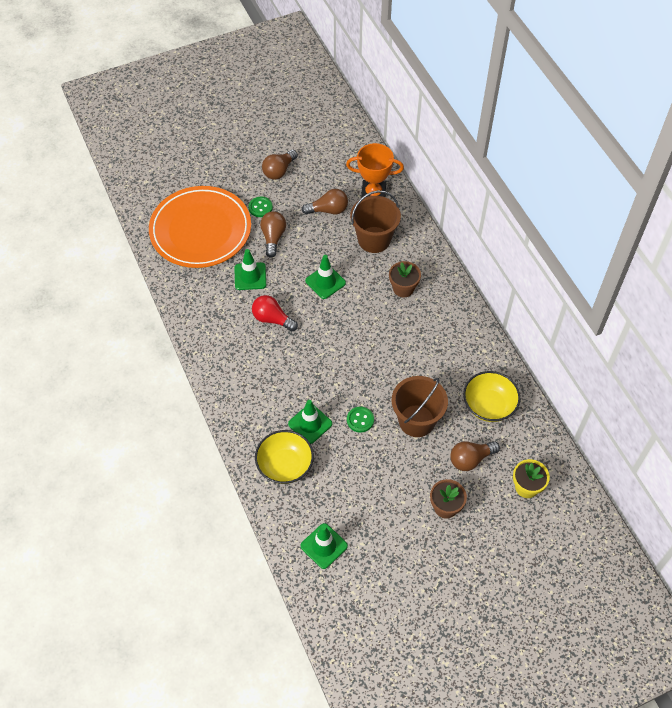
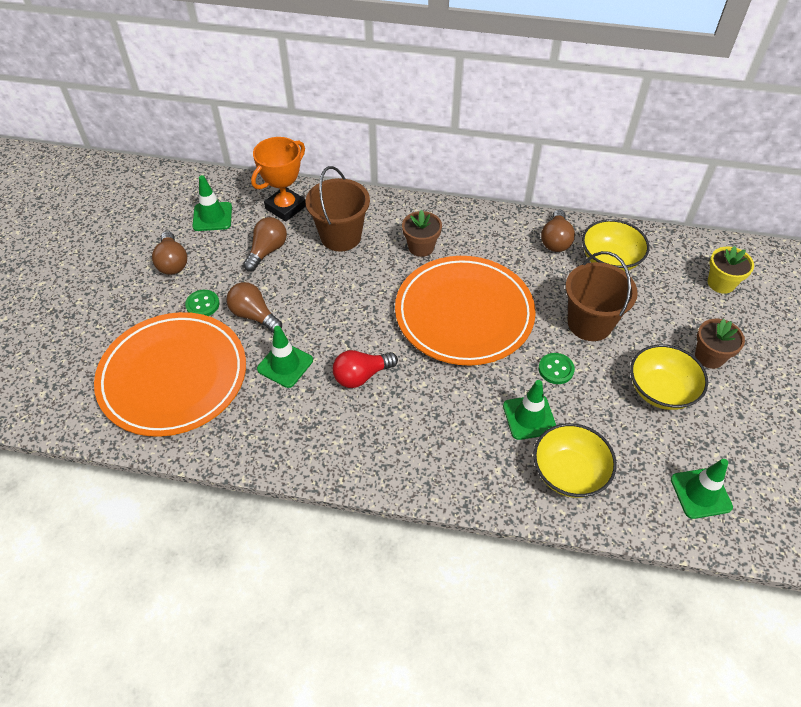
camera: 55 degrees left, 5 degrees down
green traffic cone [305,255,346,299] -> green traffic cone moved to [193,175,232,231]
brown light bulb [450,441,500,471] -> brown light bulb moved to [541,210,575,252]
none -> orange plate [395,256,536,365]
none -> yellow bowl [630,344,708,410]

